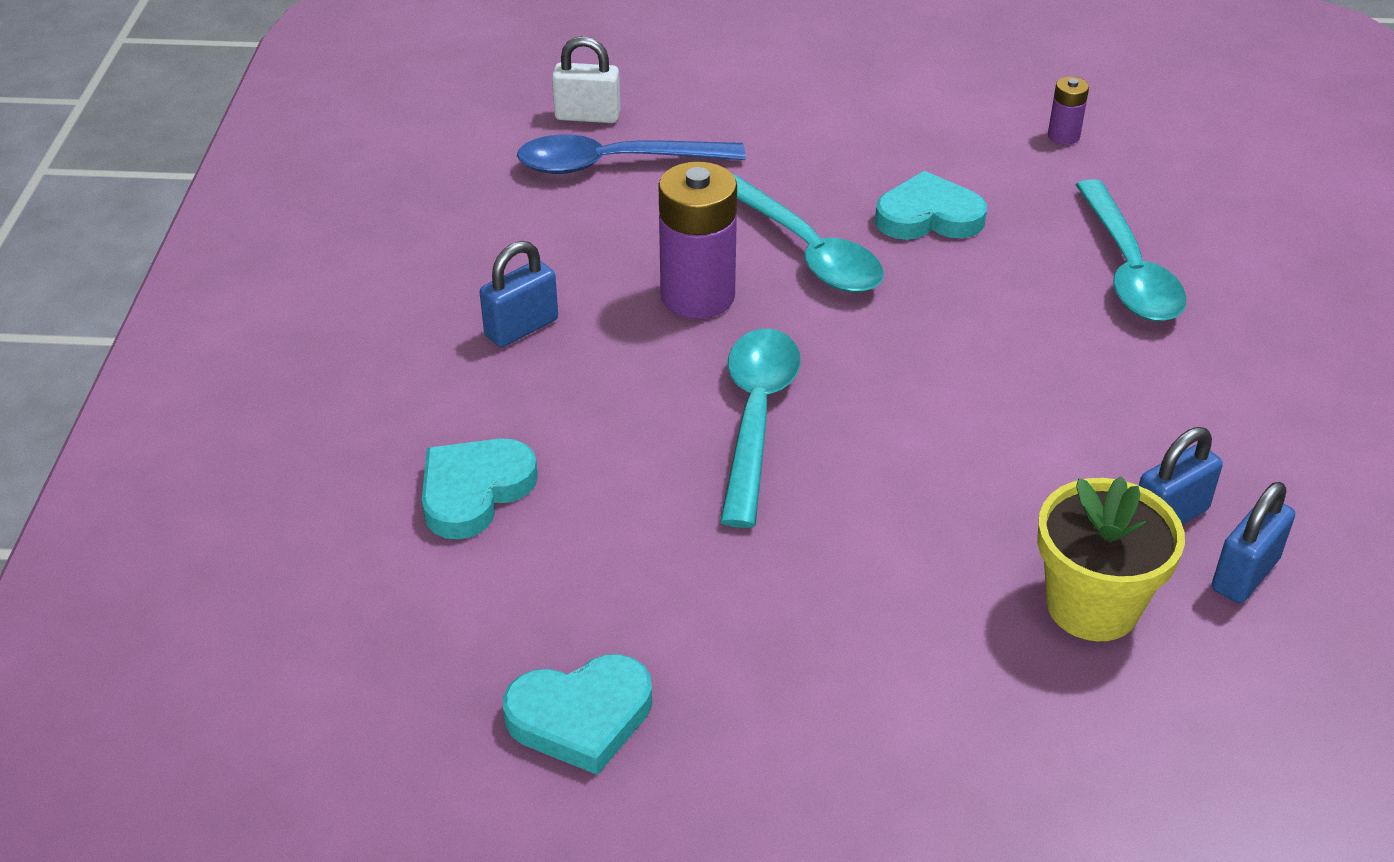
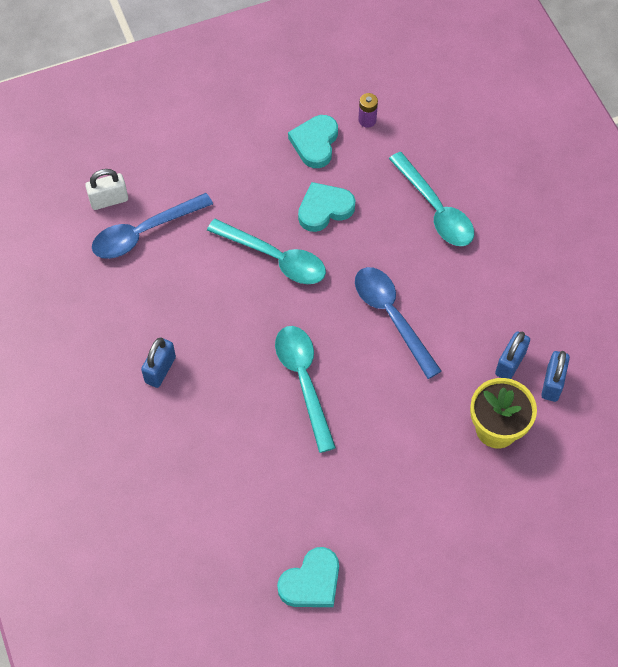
camera: 25 degrees left, 20 degrees up
turquoise heart [422,438,538,539] -> turquoise heart moved to [288,115,338,168]
purple battery [658,161,737,319] -> none
none -> blue spoon [355,267,442,379]

